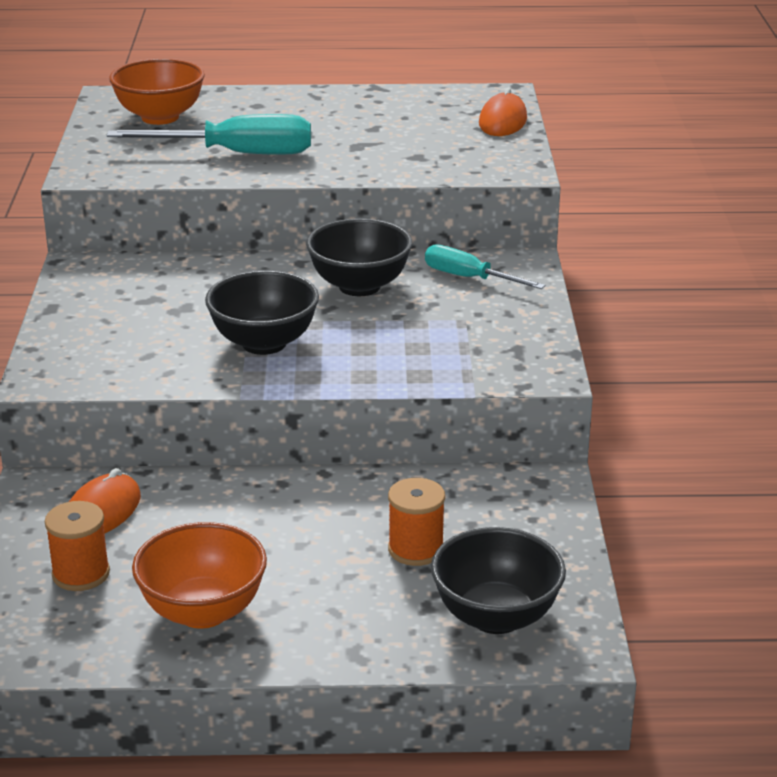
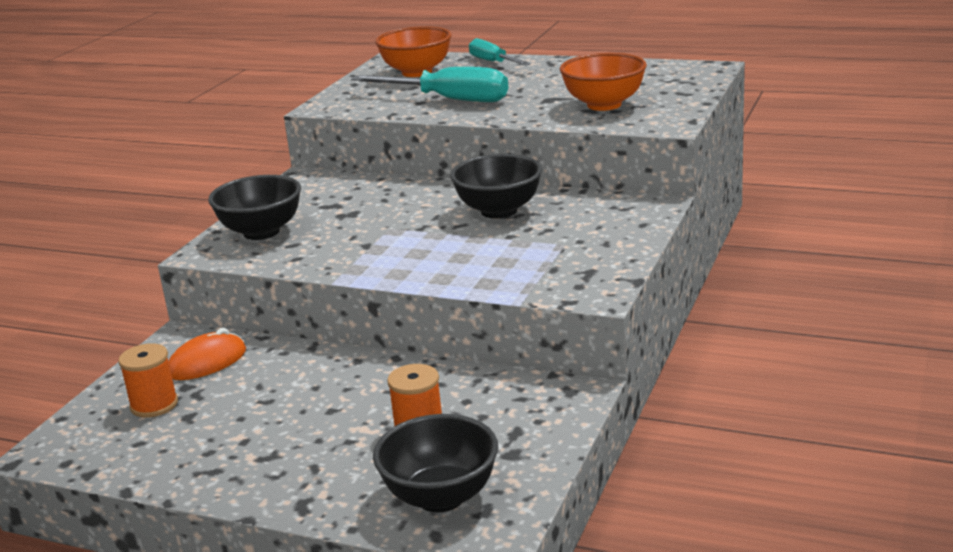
camera: 25 degrees right, 5 degrees down
orange bowl [132,522,267,629] -> orange bowl moved to [560,53,647,111]
black bowl [205,271,319,355] -> black bowl moved to [208,175,301,240]
turquoise screwdriver [425,245,545,289] -> turquoise screwdriver moved to [469,38,531,66]
orange mouse [479,87,527,136] -> none

